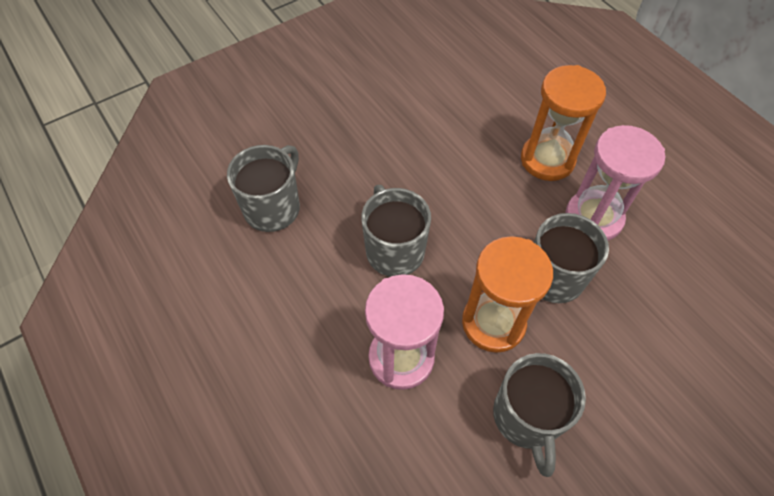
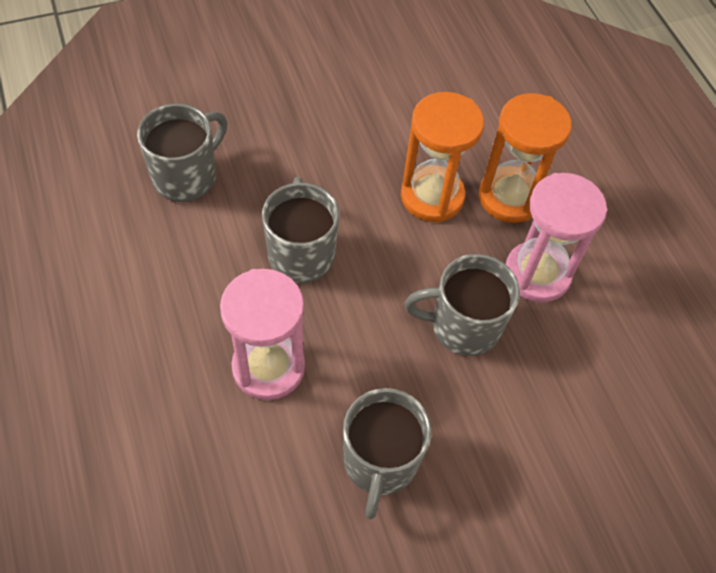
camera: 10 degrees right, 0 degrees up
orange hourglass [462,236,553,353] -> orange hourglass moved to [401,92,484,222]

